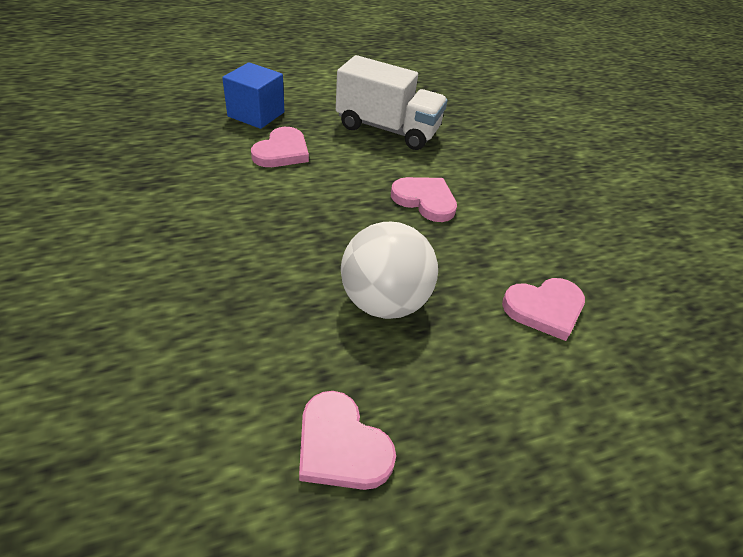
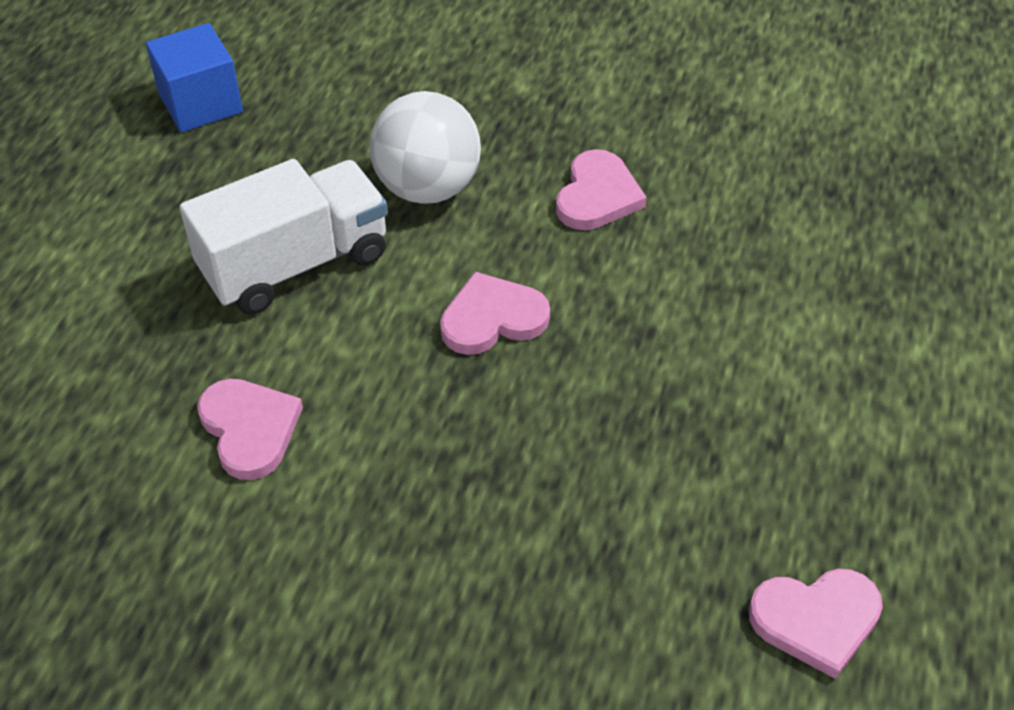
camera: 50 degrees left, 5 degrees up
blue cube [222,62,284,129] -> blue cube moved to [146,23,243,132]
white ball [341,222,438,319] -> white ball moved to [369,91,481,204]
pink heart [502,278,585,341] -> pink heart moved to [556,149,647,230]

